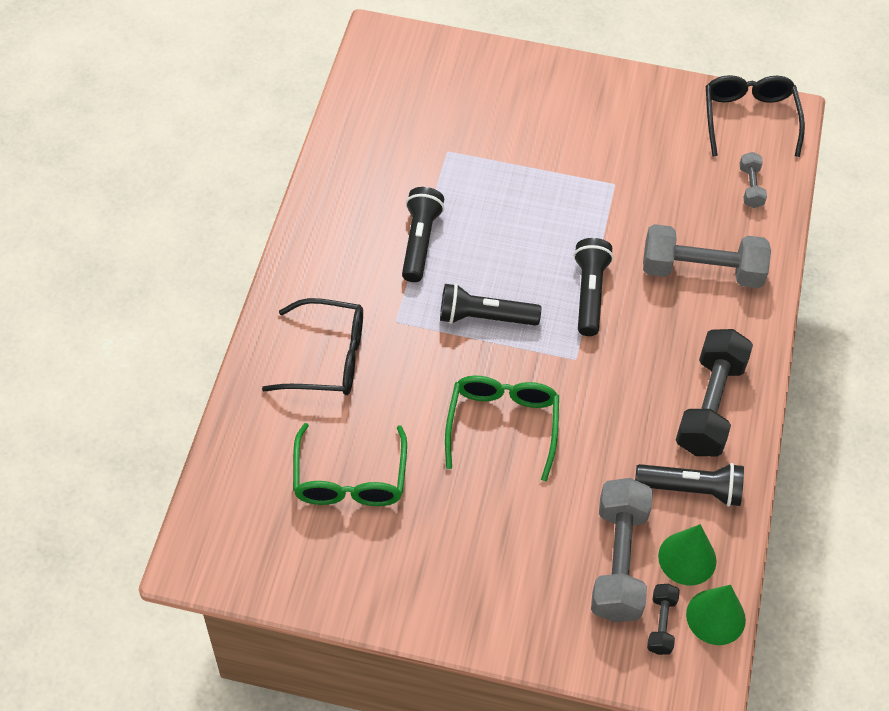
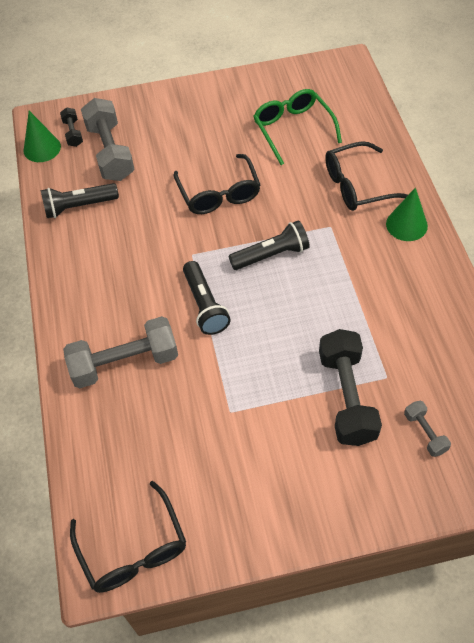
camera: 160 degrees right, 0 degrees up
black flashlight [402,187,444,282] -> none
green glasses [445,375,559,481] -> black glasses [174,154,260,214]
green cone [658,524,717,585] -> green cone moved to [386,188,428,241]
black dumbbell [676,329,753,456] -> black dumbbell moved to [319,329,382,446]
grey dumbbell [740,152,767,208] -> grey dumbbell moved to [404,401,451,457]

